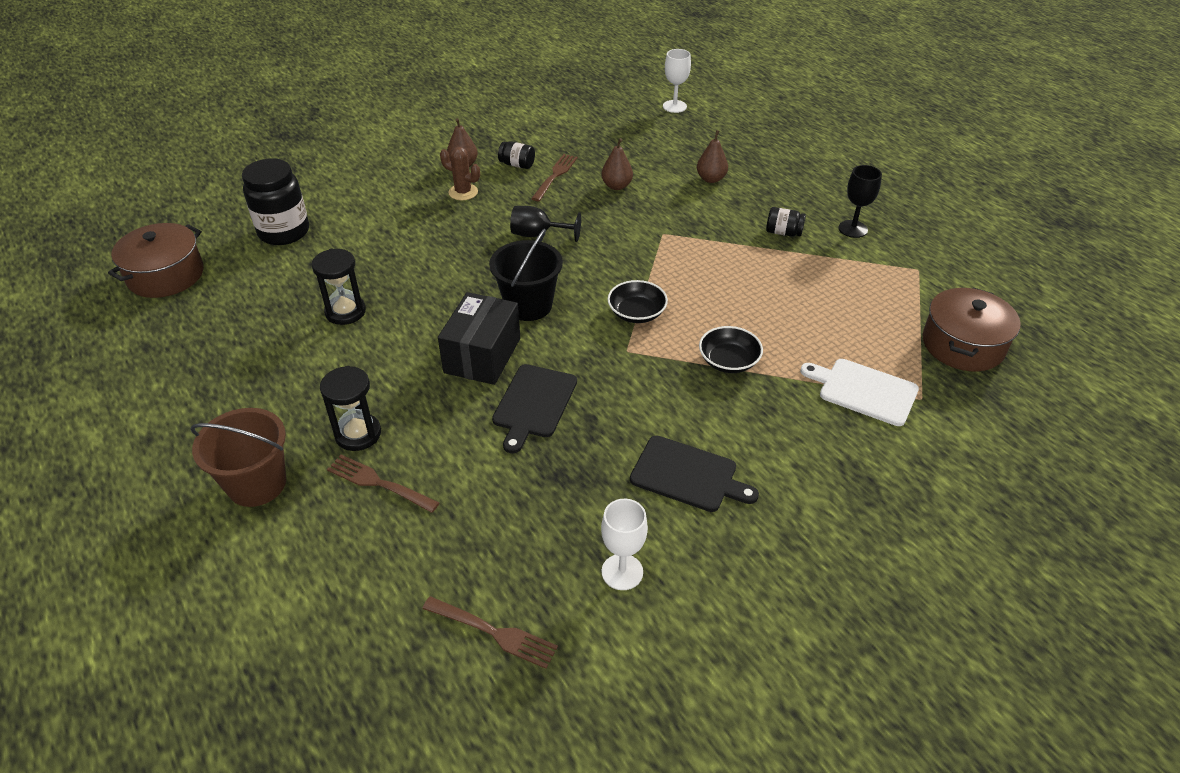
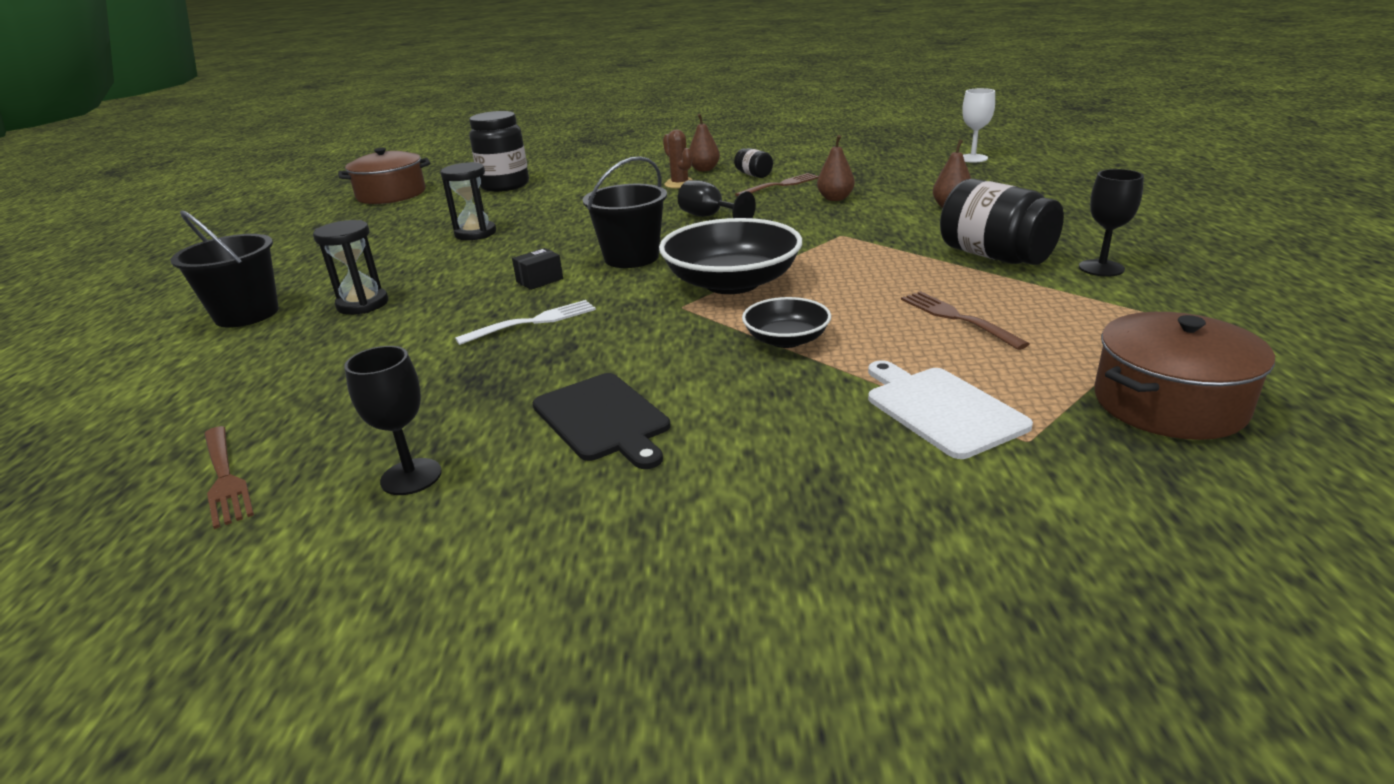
camera: 35 degrees right, 15 degrees down
brown bucket [190,408,286,507] -> black bucket [171,210,279,328]
brown fork [327,455,439,513] -> brown fork moved to [901,291,1029,350]
black box [438,292,520,385] -> black box [512,248,563,290], size x0.47
black cutting board [492,364,577,454] -> white fork [455,300,596,345]
white goblet [601,499,648,590] -> black goblet [344,346,442,495]
black bowl [608,280,668,323] -> black bowl [659,218,802,294], size x1.86
black jar [766,207,806,237] -> black jar [940,179,1064,265], size x2.03

